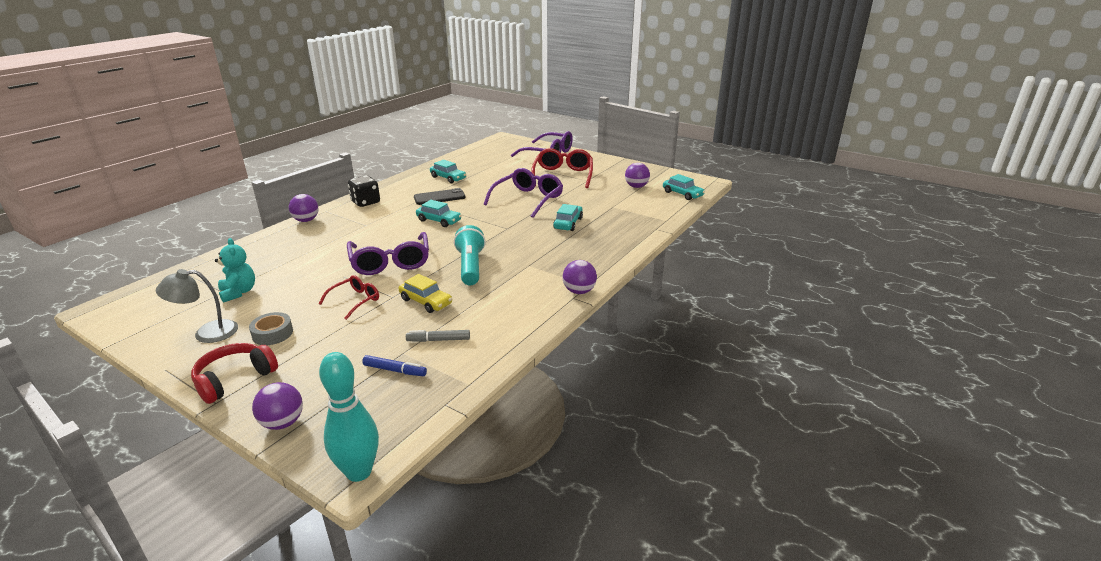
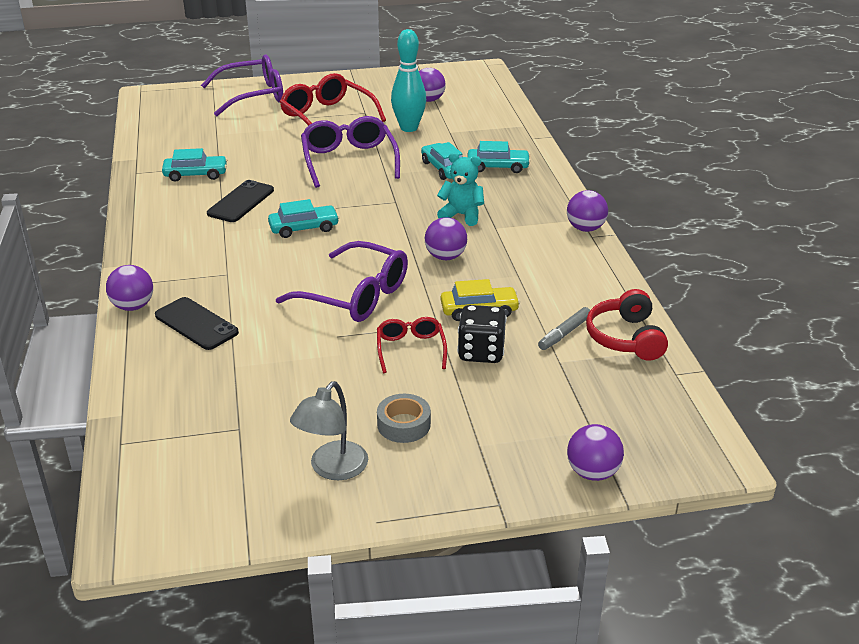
camera: 45 degrees left, 5 degrees up
red headphones [191,343,278,404] -> red headphones moved to [586,289,668,361]
turquoise teddy bear [215,238,255,303] -> turquoise teddy bear moved to [437,153,484,226]
turquoise bowling pin [319,352,379,482] -> turquoise bowling pin moved to [391,29,426,132]
black dice [348,176,380,207] -> black dice moved to [457,305,507,363]
blue marker [362,355,427,376] -> none
turquoise flashlight [454,225,486,285] -> purple ball [425,217,467,260]
turquoise car [663,174,705,200] -> turquoise car moved to [467,141,530,173]
none -> black phone [155,297,239,350]

